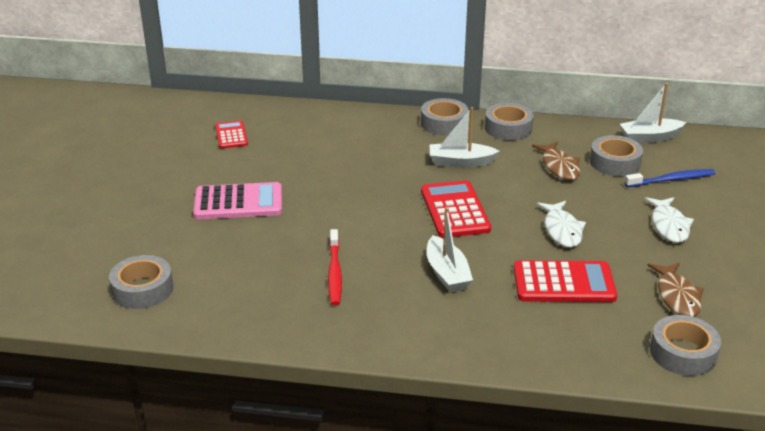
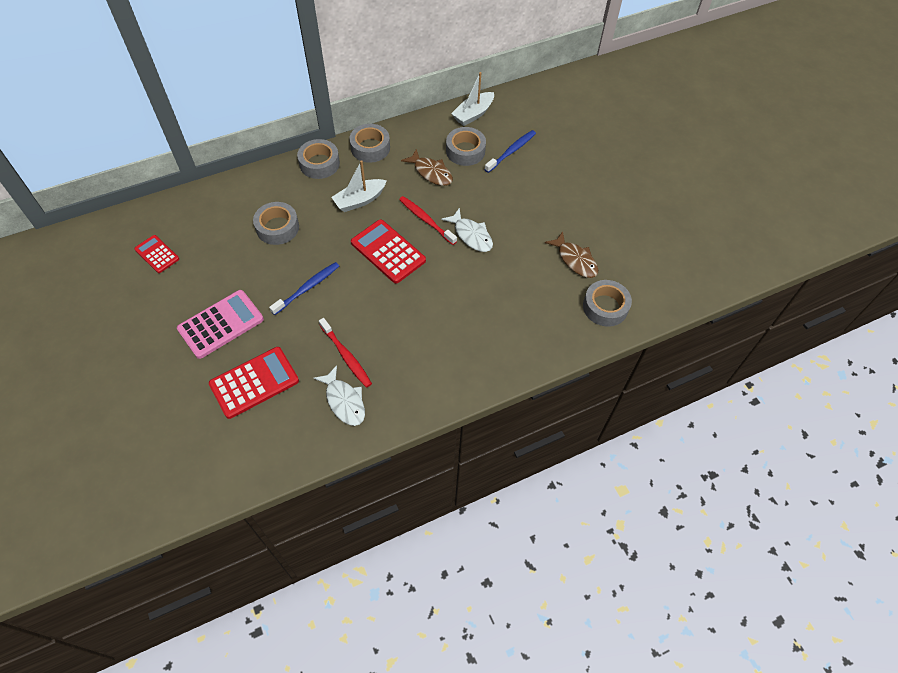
camera: 35 degrees left, 25 degrees up
grey tape [109,255,173,309] -> grey tape moved to [253,202,299,245]
white boat [427,207,473,293] -> none
red calculator [513,260,617,302] -> red calculator moved to [209,347,299,419]
white fish [645,197,694,243] -> white fish moved to [313,365,365,426]
none -> blue toothbrush [269,262,339,315]
none -> red toothbrush [399,196,457,245]

